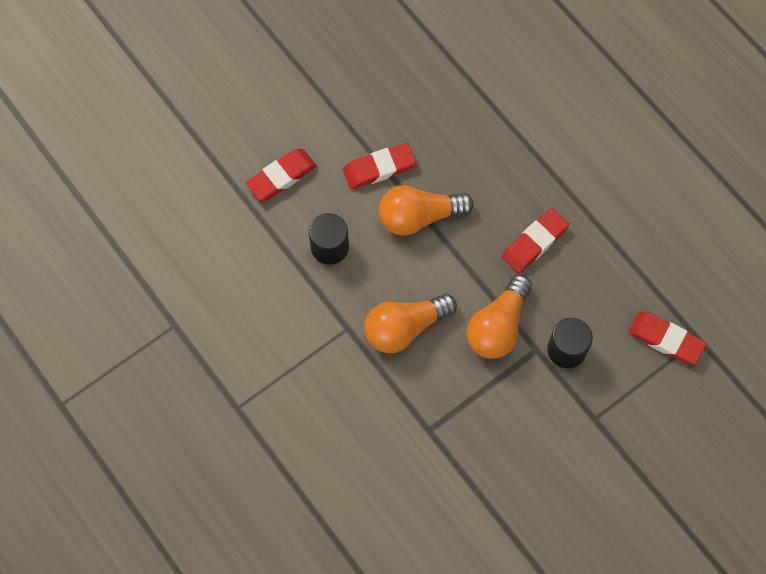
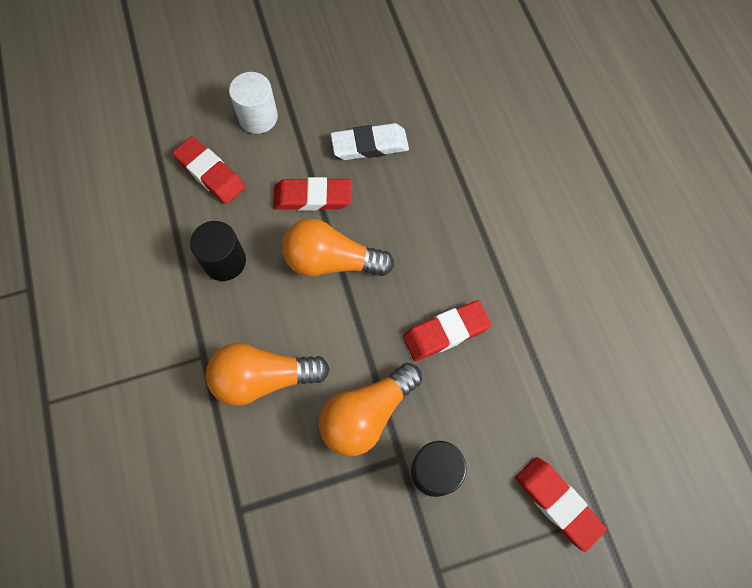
camera: 20 degrees right, 0 degrees up
red eraser [246,149,317,201] -> red eraser turned 60 degrees clockwise [172,136,245,204]
none -> white cylinder [229,72,278,134]
none -> white eraser [331,123,409,160]

